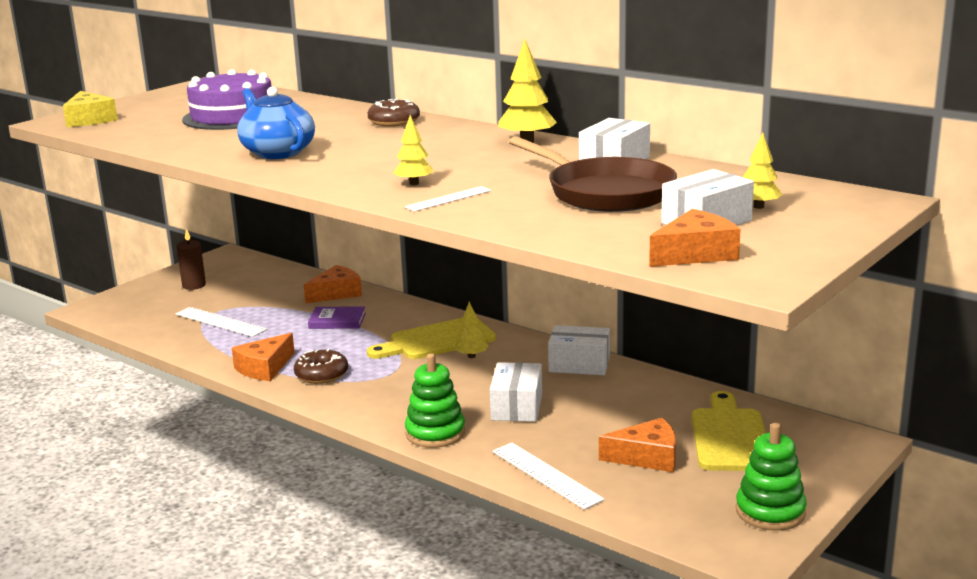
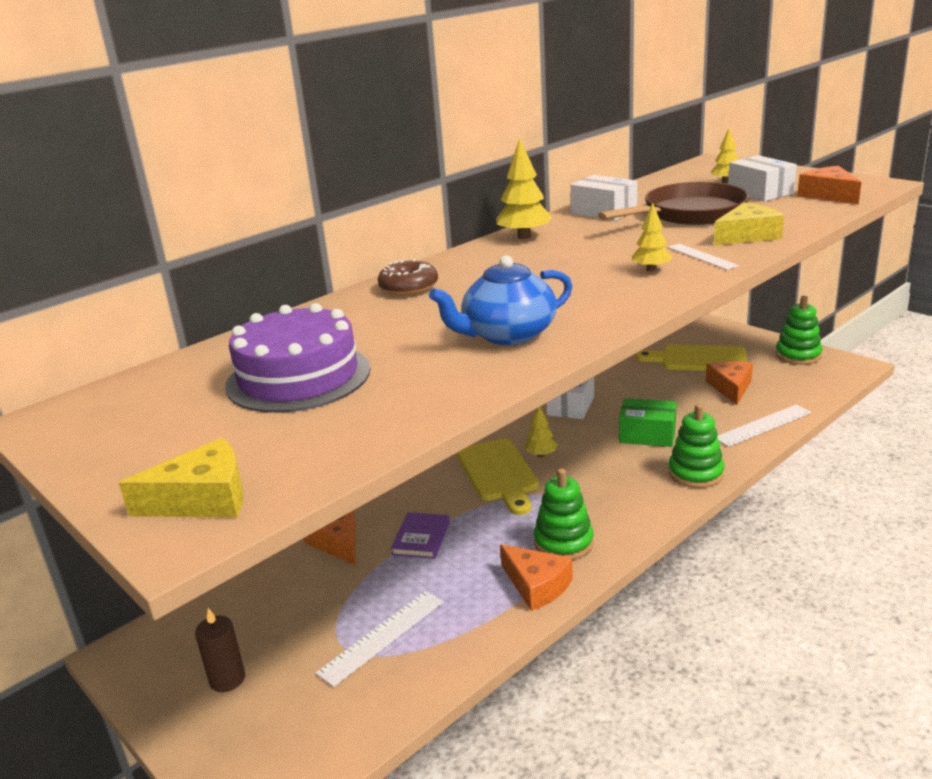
camera: 80 degrees left, 5 degrees up
brown donut [294,348,348,384] -> green stacking toy [534,469,594,560]
white box [490,362,542,422] -> green box [619,398,676,447]
none -> yellow cheese [714,202,784,246]

